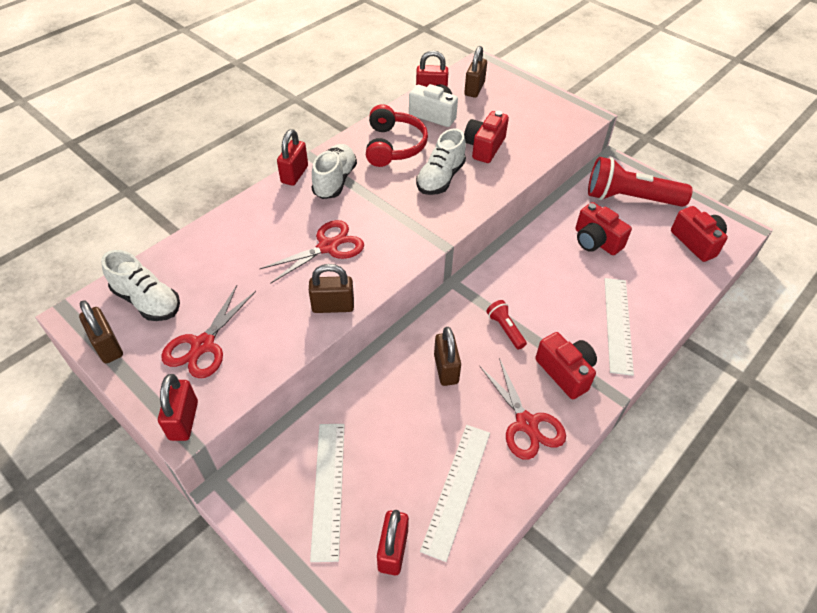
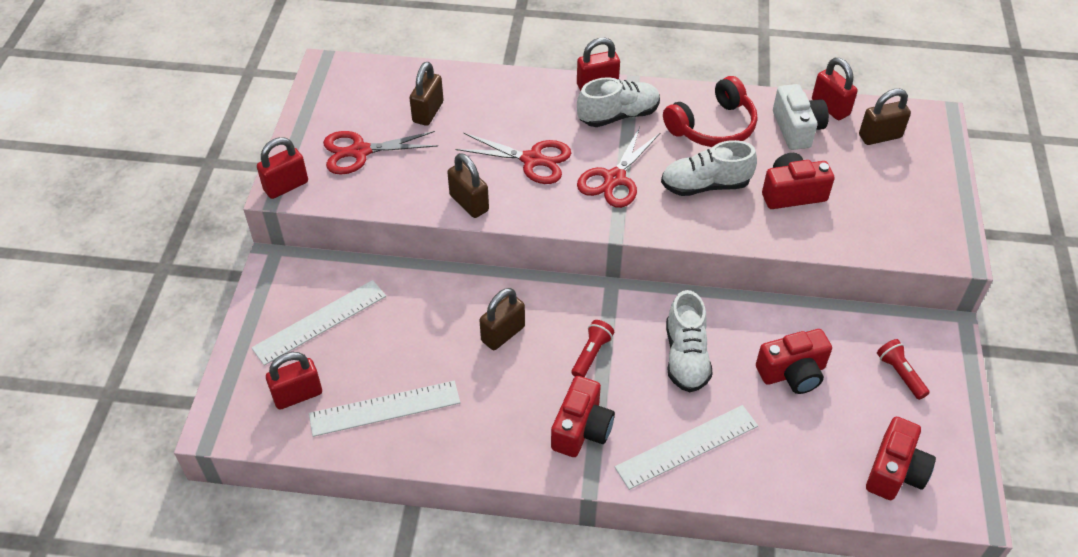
camera: 55 degrees right, 0 degrees up
brown padlock [79,300,123,363] -> brown padlock moved to [409,62,444,126]
white shoe [101,250,180,321] -> white shoe moved to [666,290,712,392]
red scissors [480,358,566,460] -> red scissors moved to [577,127,661,208]
red camera [575,202,632,255] -> red camera turned 120 degrees counterclockwise [756,329,832,394]
red flashlight [588,157,693,207] -> red flashlight [877,339,930,400], size x0.46

